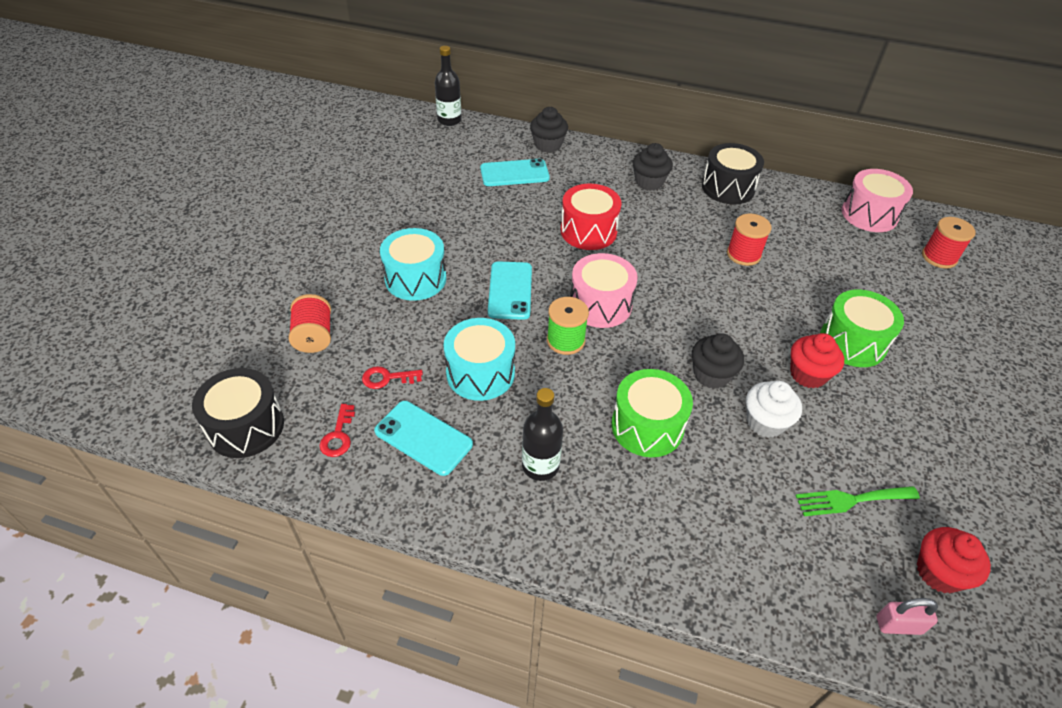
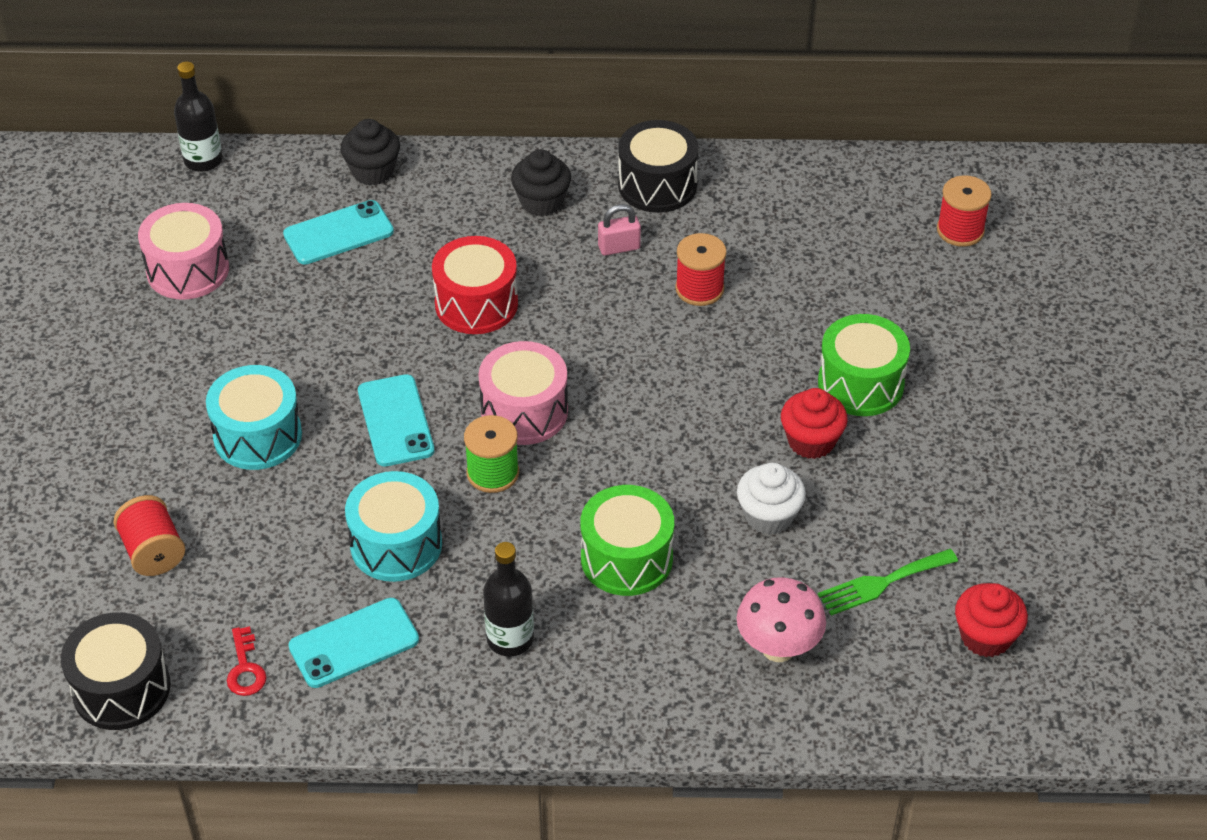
camera: 15 degrees left, 0 degrees up
red key [362,366,423,389] -> none
turquoise phone [374,401,473,476] -> turquoise phone turned 45 degrees counterclockwise [289,598,419,688]
black cupcake [692,333,744,389] -> none
pink drum [842,169,913,232] -> pink drum moved to [138,203,229,300]
pink padlock [877,598,938,635] -> pink padlock moved to [598,204,641,256]
none -> pink mushroom [737,577,826,662]

